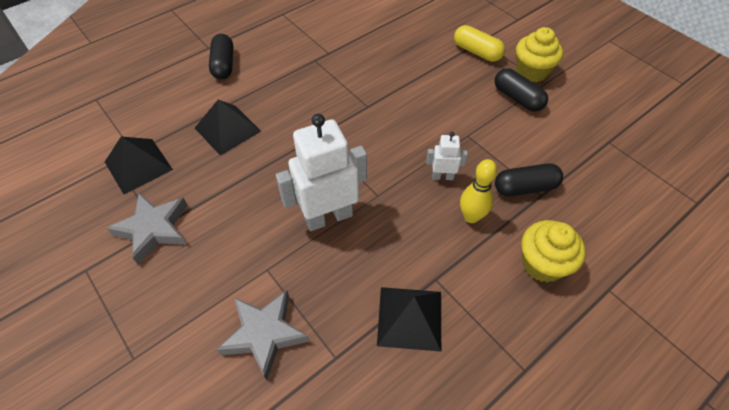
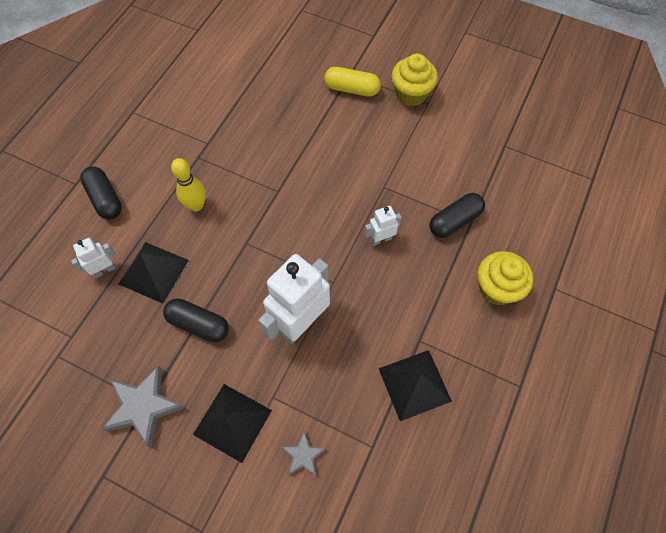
camera: 25 degrees left, 10 degrees up
black pyramid [105,137,173,194] -> black pyramid moved to [193,384,272,463]
grey star [217,290,310,380] -> grey star [281,431,326,476], size x0.55
yellow bowling pin [460,159,497,223] -> yellow bowling pin moved to [171,158,206,211]
black capsule [495,68,548,112] -> black capsule moved to [163,298,229,342]
none -> white robot [71,238,116,278]

